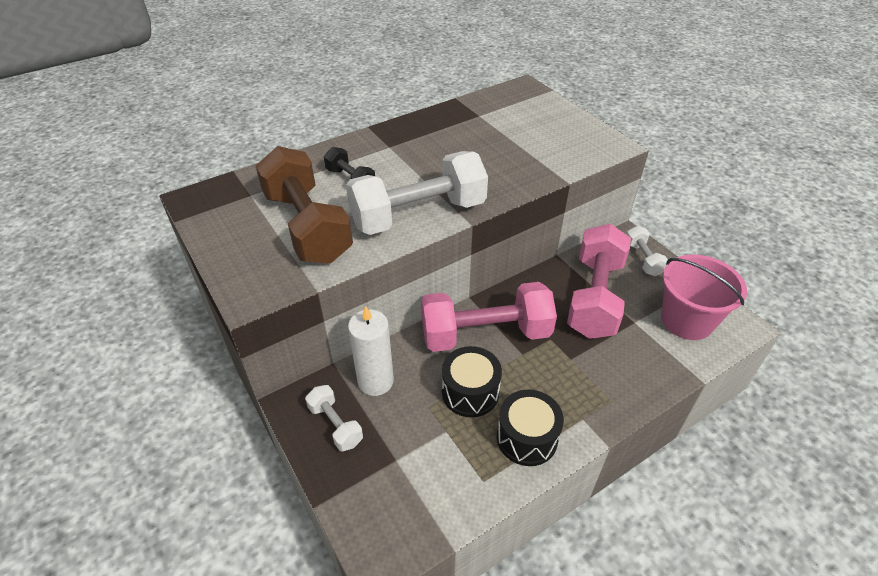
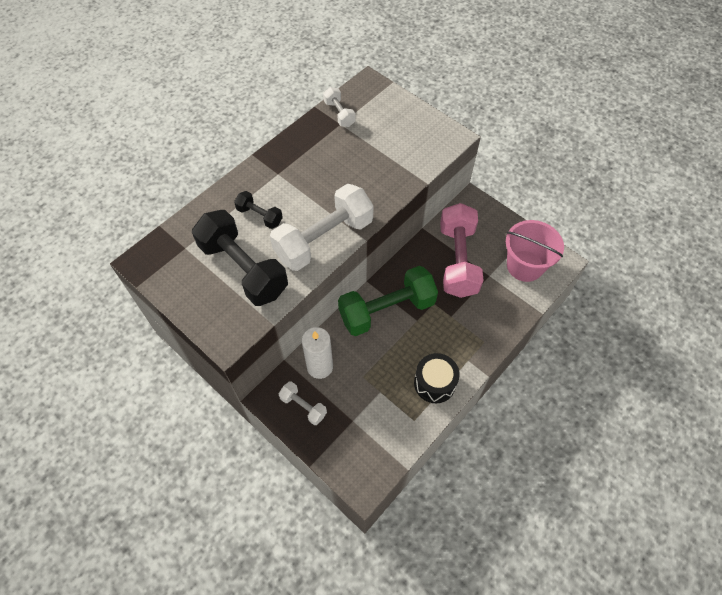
camera: 15 degrees left, 15 degrees up
brown dumbbell [256,146,353,264] -> black dumbbell [192,210,288,306]
pink dumbbell [421,282,557,352] -> green dumbbell [338,266,438,336]
black drum [442,346,502,417] -> none
white dumbbell [626,226,668,276] -> white dumbbell moved to [323,87,356,127]

